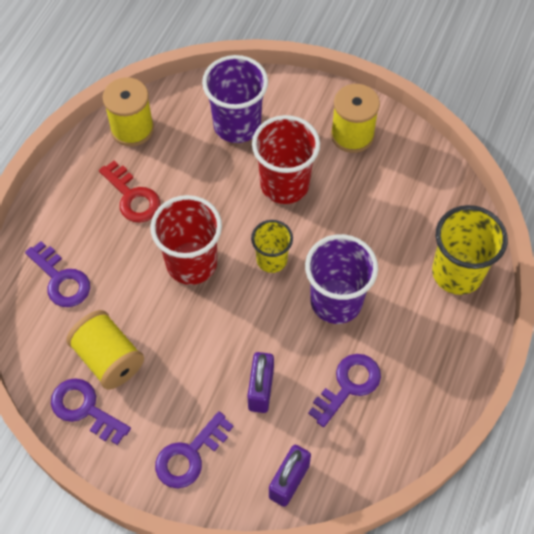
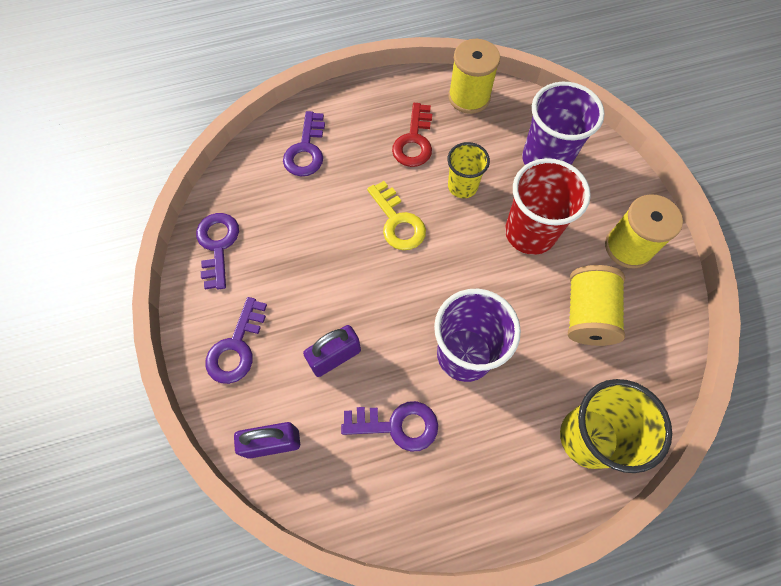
camera: 50 degrees right, 5 degrees up
yellow spool [66,310,144,390] -> yellow spool moved to [568,265,625,346]
red cup [150,195,222,285] -> yellow key [367,181,426,250]
purple key [155,411,234,488] -> purple key turned 75 degrees counterclockwise [205,297,267,384]
yellow cup [251,220,293,273] -> yellow cup moved to [448,142,490,198]

